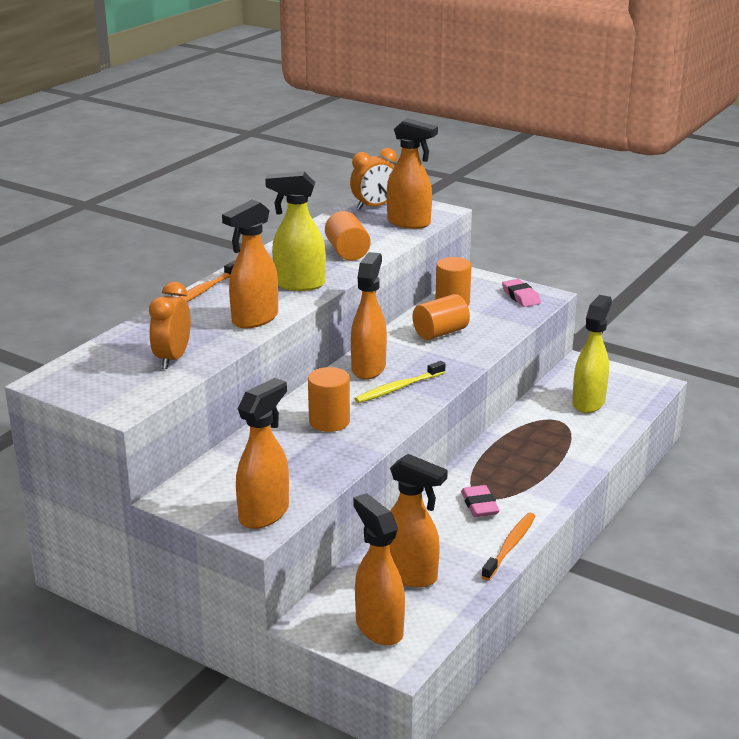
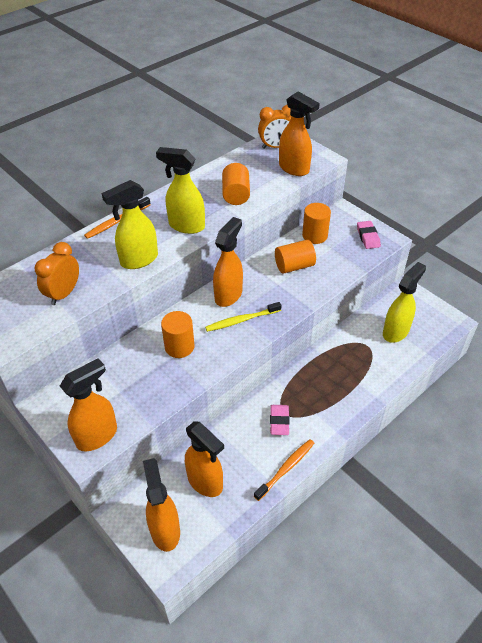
camera: 15 degrees right, 20 degrees up
orange spray bottle [222,200,278,328] -> yellow spray bottle [102,180,158,269]

